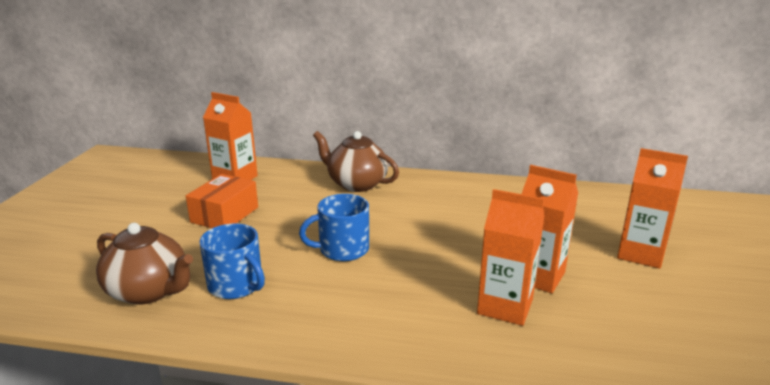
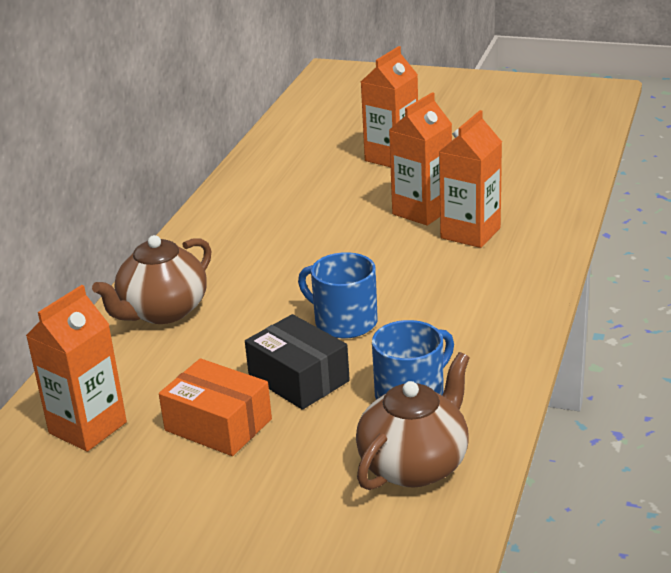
camera: 80 degrees left, 5 degrees up
blue mug [299,194,369,261] -> blue mug turned 135 degrees clockwise [298,252,378,339]
none -> black box [245,314,350,410]

